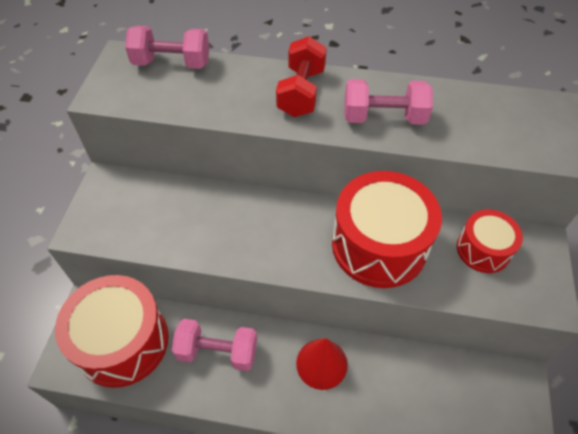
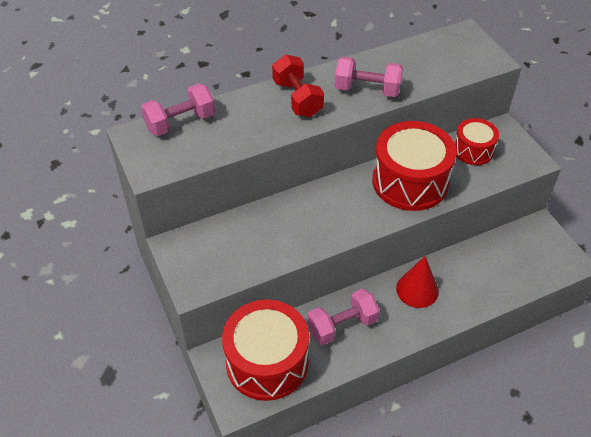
camera: 35 degrees left, 5 degrees down
pink dumbbell [344,79,433,125] -> pink dumbbell turned 45 degrees clockwise [334,57,403,97]

